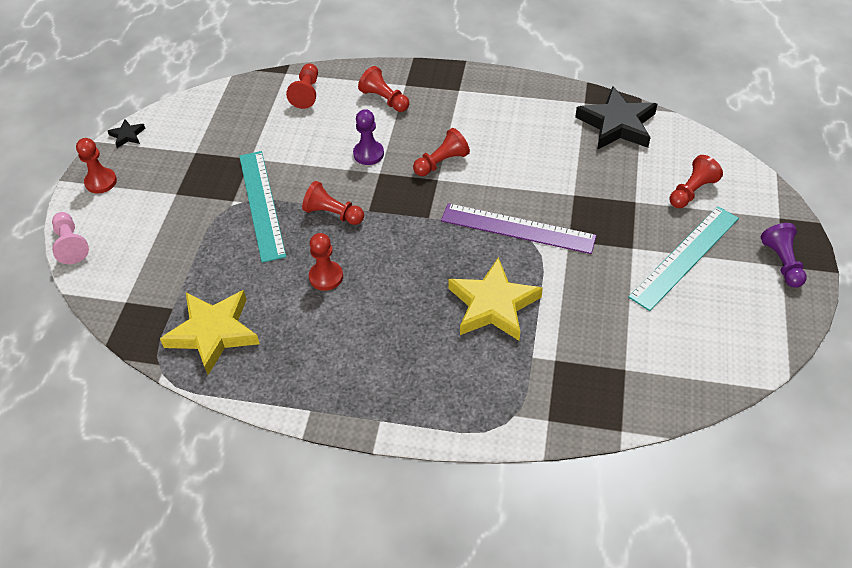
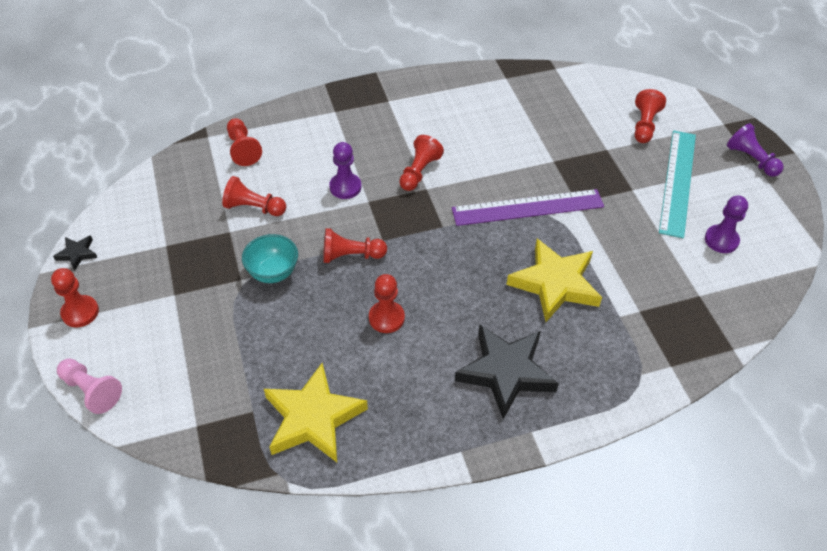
camera: 30 degrees left, 0 degrees up
turquoise ruler [239,151,286,263] -> turquoise bowl [242,234,298,283]
red pawn [358,66,409,112] -> red pawn moved to [222,176,286,216]
black star [575,86,657,150] -> black star moved to [455,325,559,419]
none -> purple pawn [705,196,748,253]

